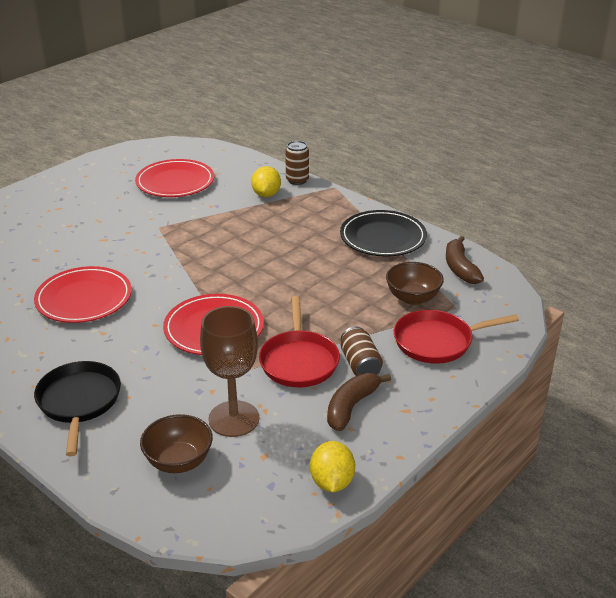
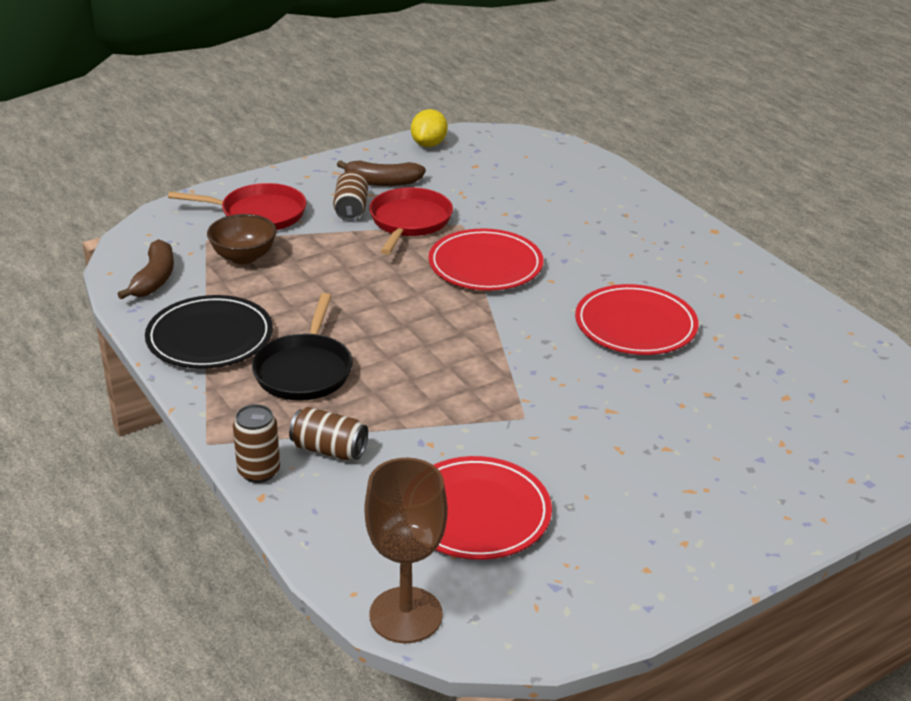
camera: 165 degrees left, 0 degrees up
black pan [34,361,121,456] -> black pan moved to [252,293,353,401]
brown bowl [140,414,213,473] -> none
brown goblet [200,306,259,437] -> brown goblet moved to [365,458,448,643]
yellow lemon [251,166,281,197] -> brown can [289,407,368,460]
brown banana [327,373,391,431] -> brown banana turned 45 degrees clockwise [337,160,426,186]

